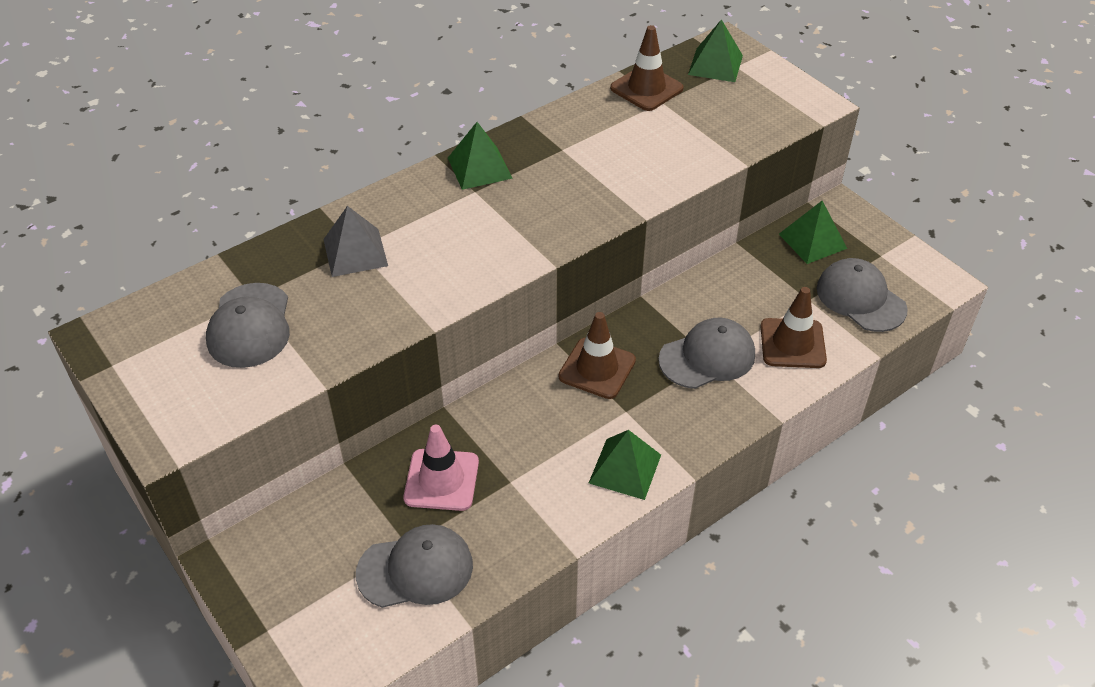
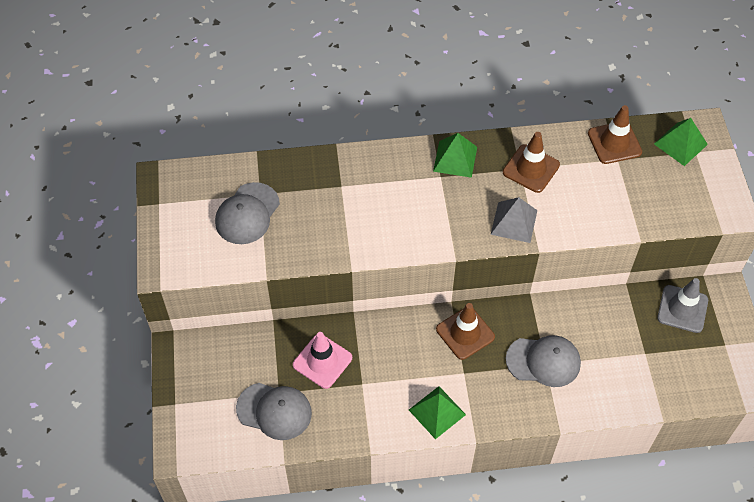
camera: 30 degrees right, 10 degrees up
grey pyramid [324,206,388,277] -> grey pyramid moved to [491,197,537,243]
brown traffic cone [760,287,827,368] -> brown traffic cone moved to [503,132,560,193]
green pyramid [779,201,847,264] -> grey traffic cone [657,278,708,333]
grey cap [817,258,908,332] -> none

